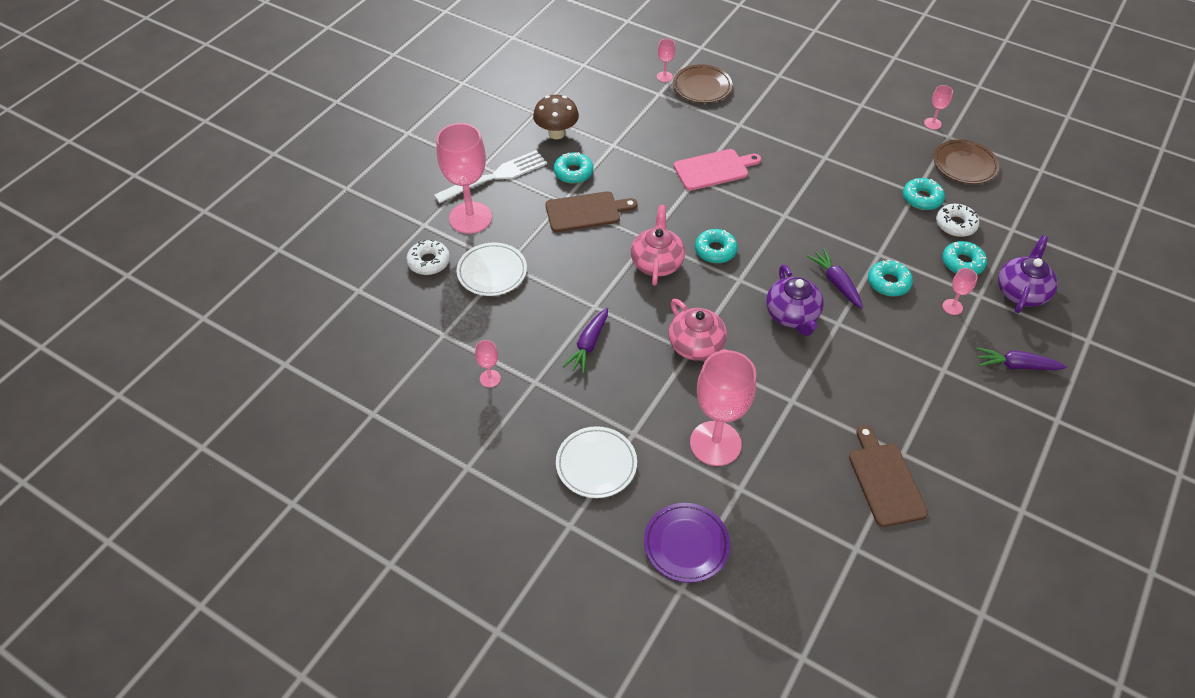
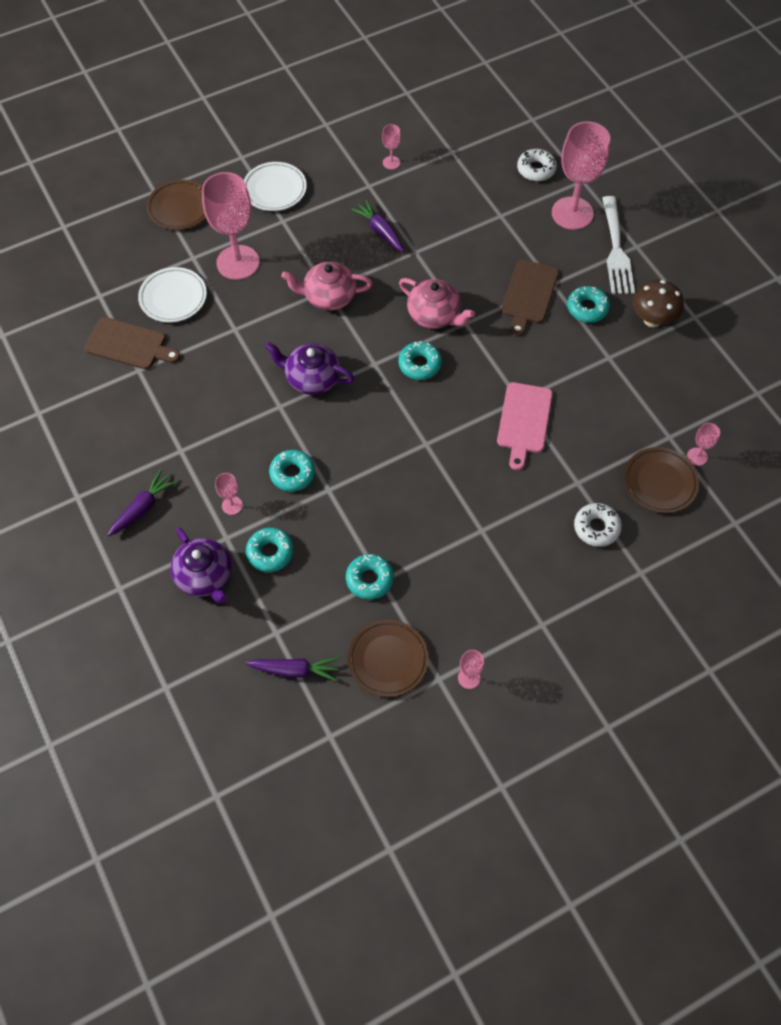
camera: 120 degrees right, 10 degrees up
white plate [457,243,527,296] -> white plate moved to [138,267,207,323]
purple plate [644,503,730,583] -> brown plate [146,180,206,230]
purple carrot [807,249,863,309] -> purple carrot moved to [246,657,339,681]
white donut [936,204,979,237] -> white donut moved to [574,503,622,547]

